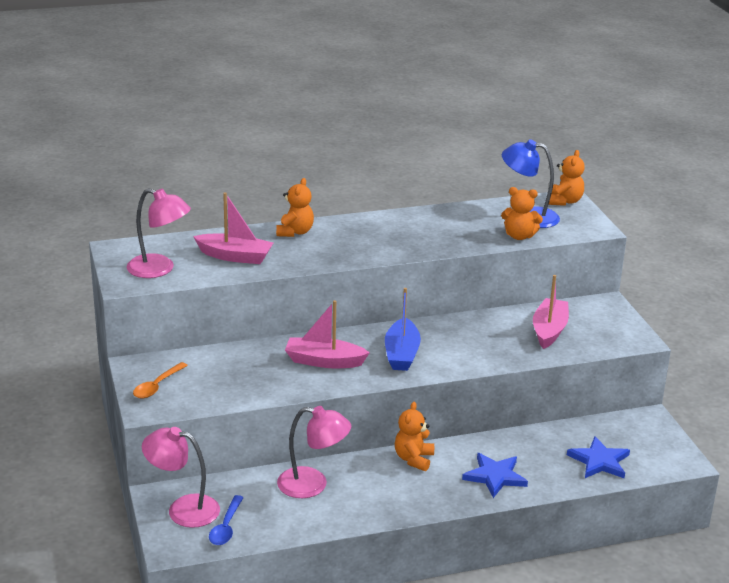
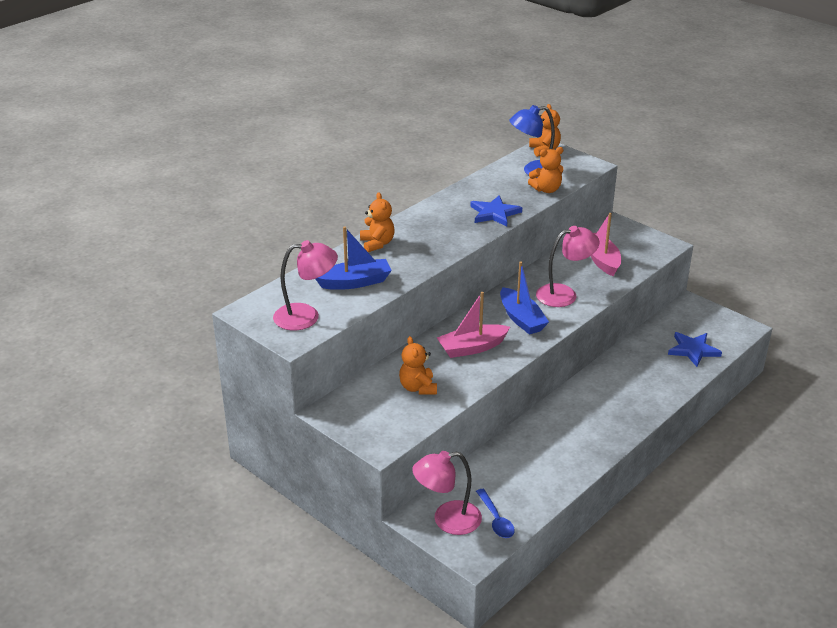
camera: 30 degrees left, 5 degrees up
orange spoon [133,362,188,398] -> none
pink boat [193,192,273,264] -> blue boat [316,226,392,290]
pink lamp [277,406,351,498] -> pink lamp moved to [536,226,600,307]
orange teddy bear [395,402,434,471] -> orange teddy bear moved to [399,336,437,395]
blue star [462,453,528,498] -> blue star moved to [470,195,522,227]

